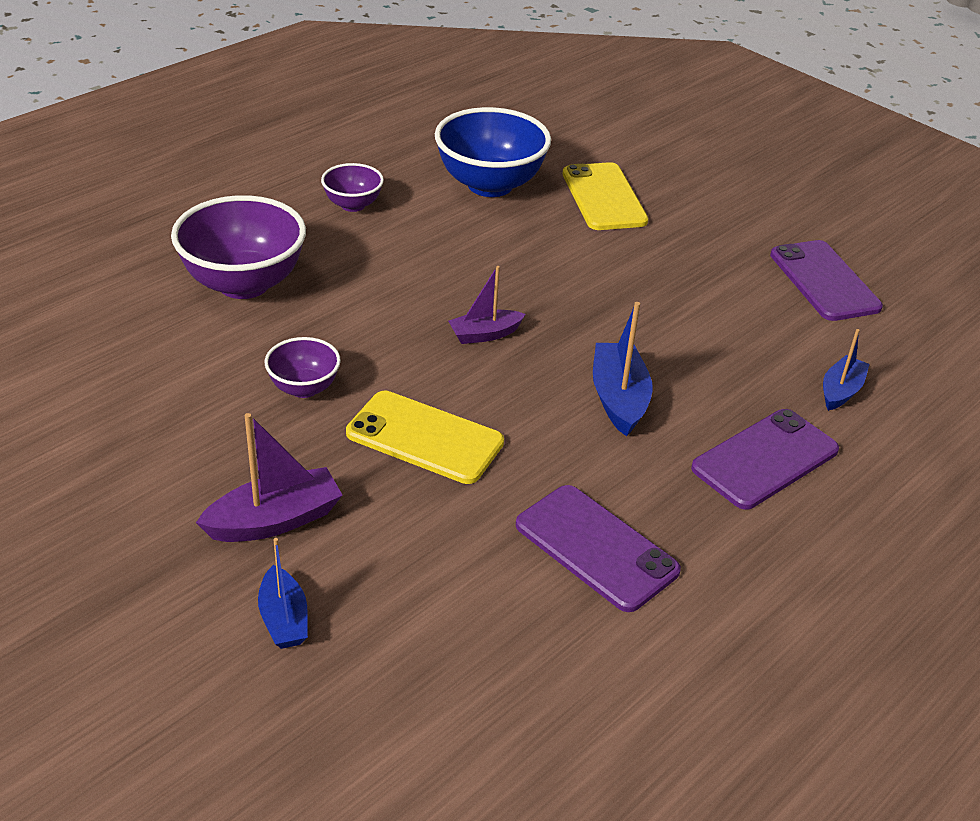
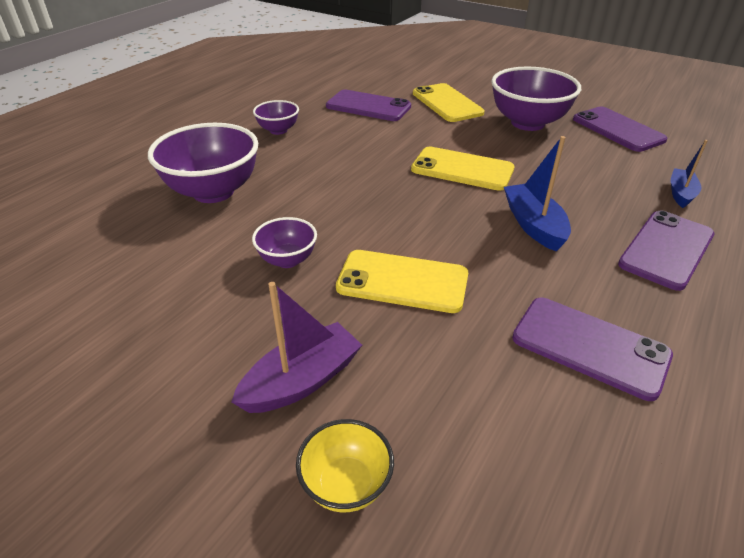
camera: 10 degrees left, 0 degrees up
blue boat [258,538,308,649] -> yellow bowl [296,419,394,512]
blue bowl [435,107,551,197] -> purple phone [326,90,411,121]
purple boat [448,266,525,344] -> none
none -> yellow phone [411,147,514,191]
none -> purple bowl [491,67,581,131]

